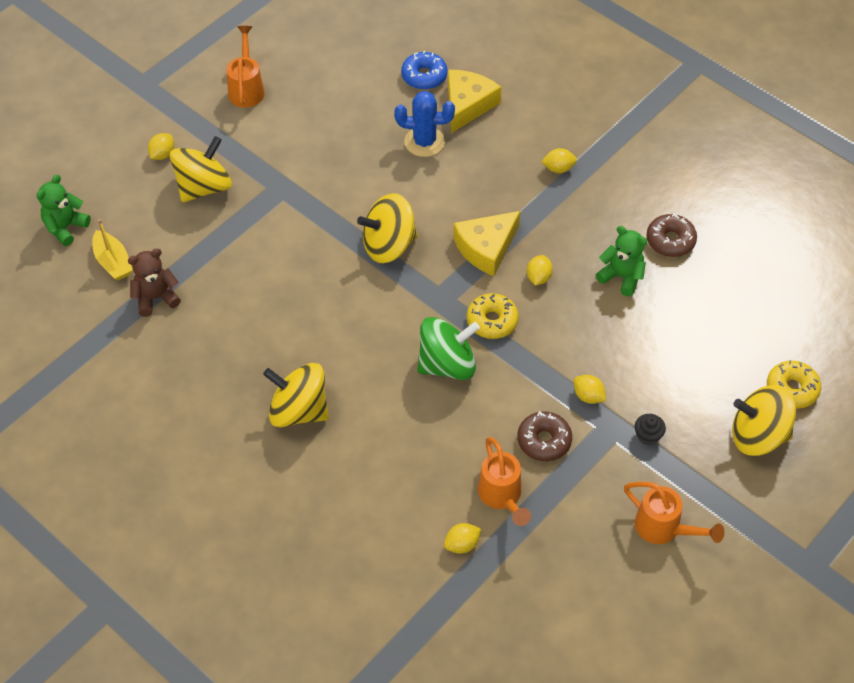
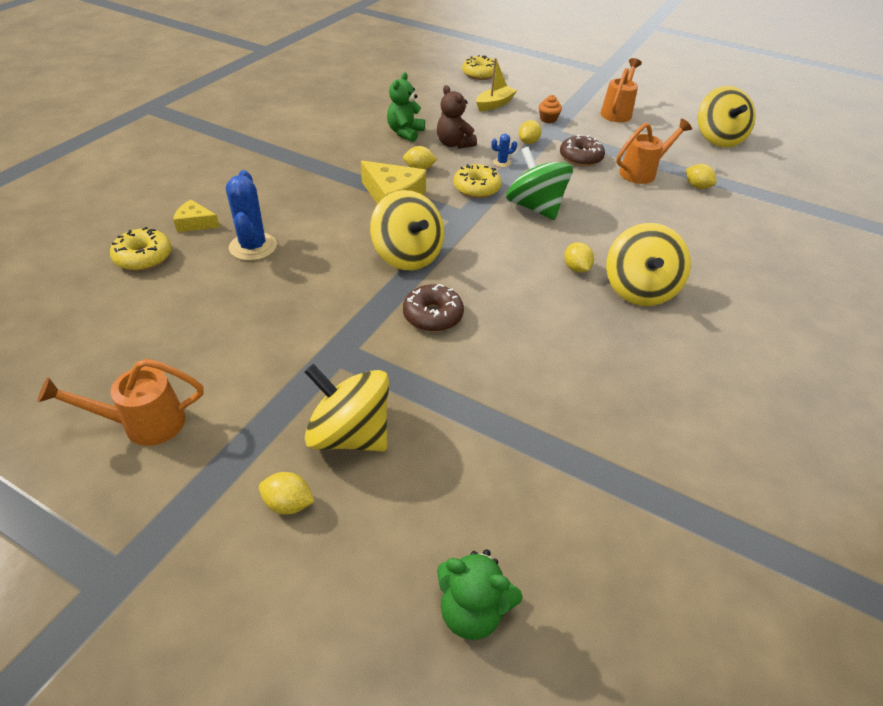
camera: 105 degrees left, 10 degrees down
yellow boat [92,219,133,281] -> yellow boat moved to [476,58,517,111]
brown teddy bear [128,248,181,317] -> brown teddy bear moved to [437,85,477,149]
blue donut [401,51,448,90] -> yellow donut [110,227,172,271]
yellow cheese [448,70,502,133] -> yellow cheese [173,200,220,232], size x0.56
yellow lemon [541,148,577,173] -> yellow lemon moved to [564,242,594,273]
black cupcake [635,414,666,445] -> orange cupcake [539,95,562,123]
brown donut [646,213,697,257] -> brown donut moved to [403,284,464,332]
yellow spinning top [732,385,796,456] -> yellow spinning top moved to [698,86,756,148]
none -> blue cactus [491,134,517,167]

